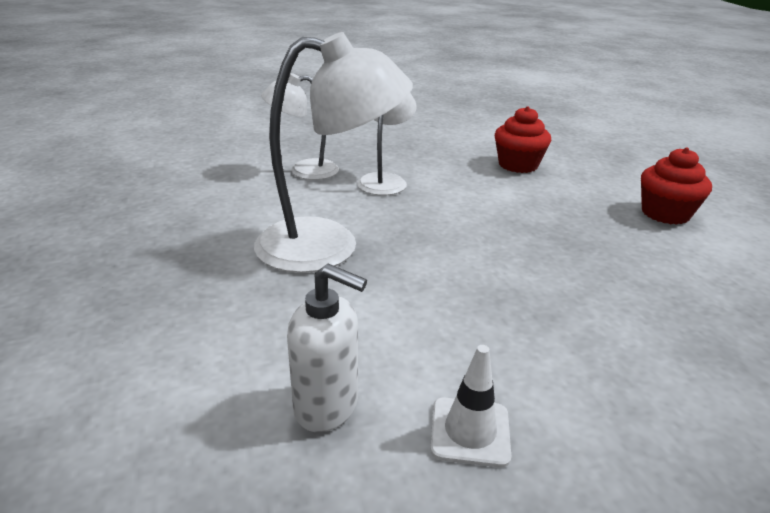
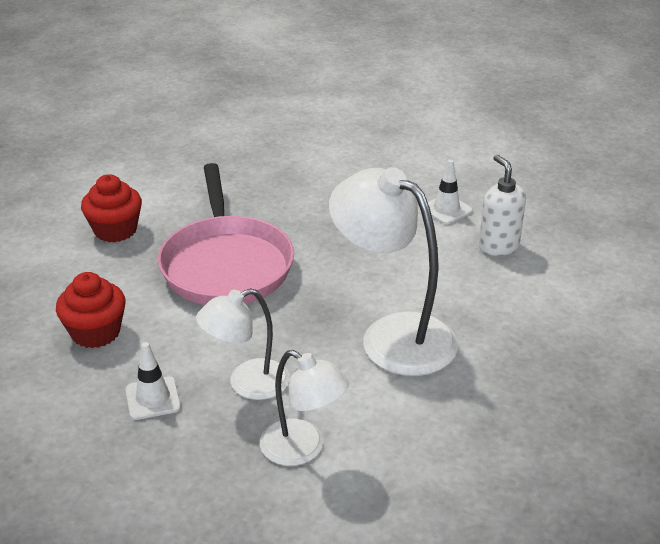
camera: 135 degrees left, 5 degrees up
none -> white traffic cone [126,342,181,420]
none -> pink pan [158,163,294,305]

